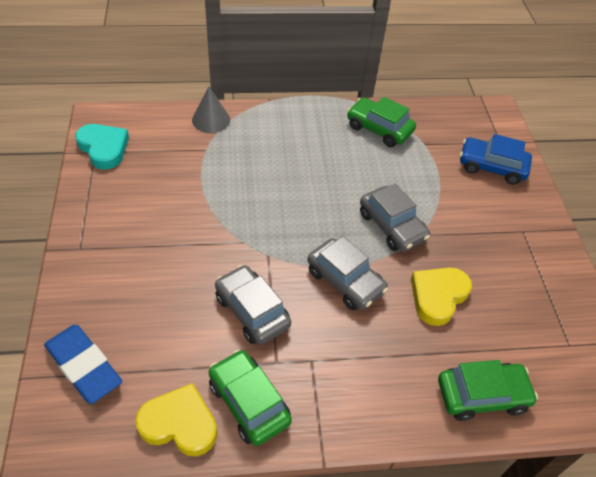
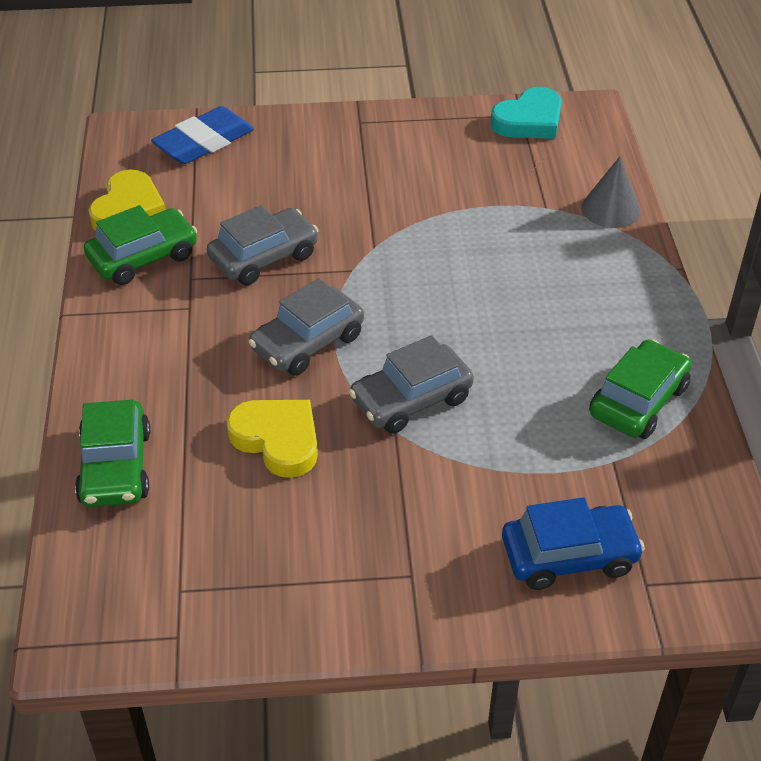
camera: 95 degrees right, 5 degrees down
blue car [460,134,532,185] -> blue car turned 60 degrees clockwise [502,497,645,590]

